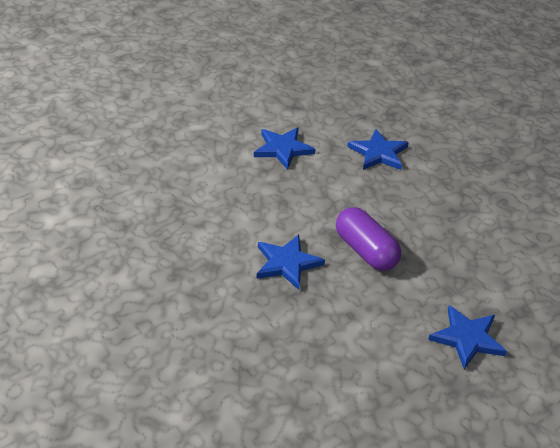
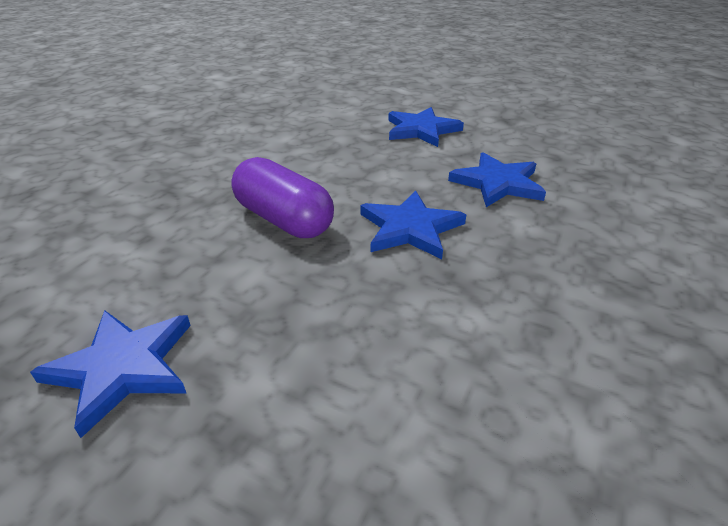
camera: 65 degrees right, 5 degrees down
blue star [257,235,325,290] -> blue star moved to [360,190,466,259]
purple capsule [336,207,401,271] -> purple capsule turned 75 degrees counterclockwise [231,157,334,238]

